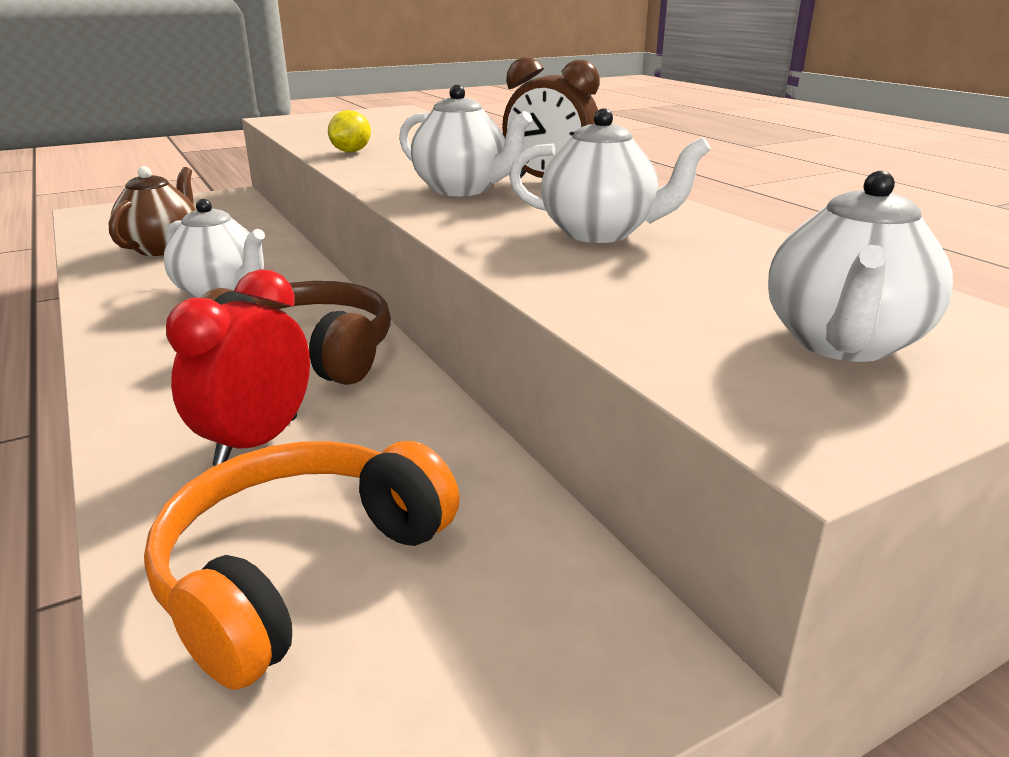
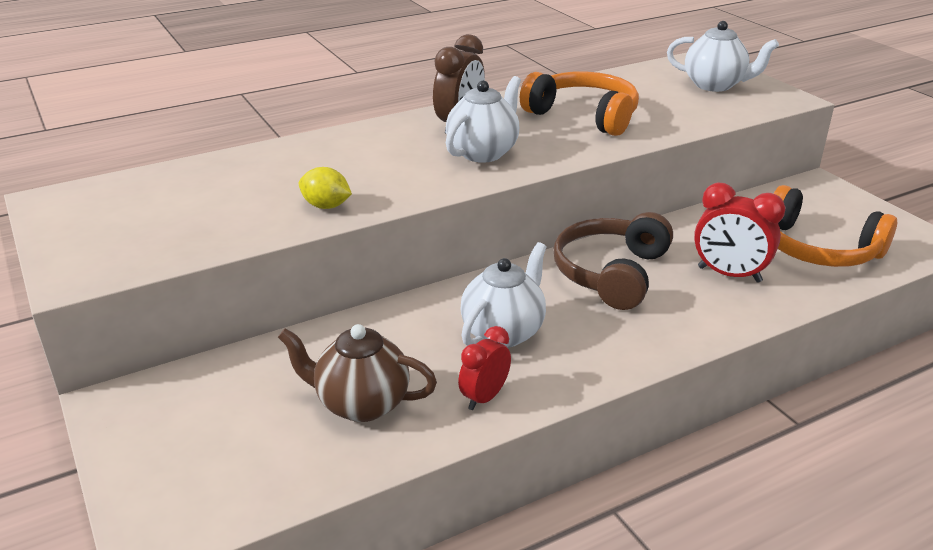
camera: 90 degrees left, 5 degrees up
white teapot [509,108,711,243] -> orange headphones [520,71,639,136]
none -> red clock [458,326,511,410]

